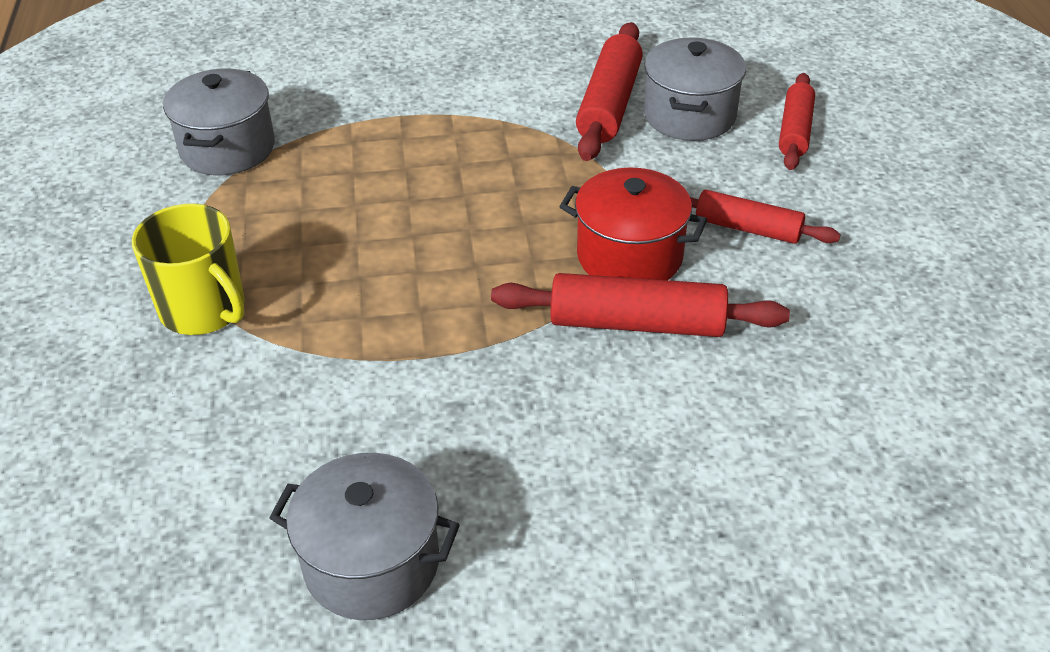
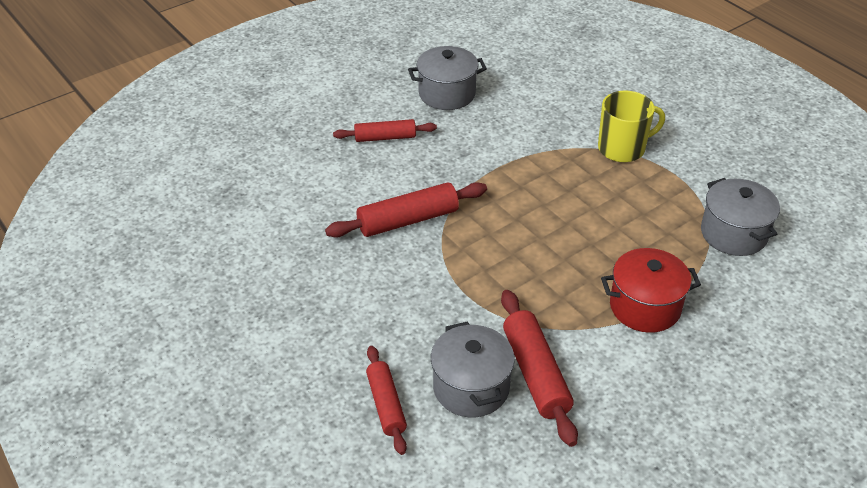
camera: 150 degrees right, 0 degrees up
yellow mug [132,204,245,335] -> yellow mug turned 150 degrees clockwise [598,91,665,162]
red pot [559,168,707,280] -> red pot moved to [601,248,701,333]
red rolling pin [690,190,841,244] -> red rolling pin moved to [333,119,437,142]

